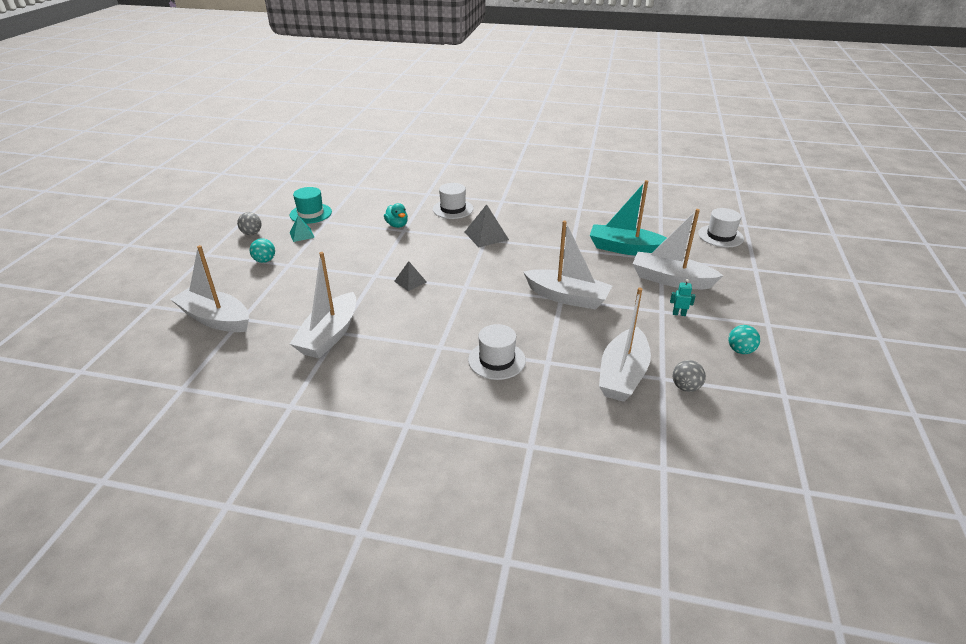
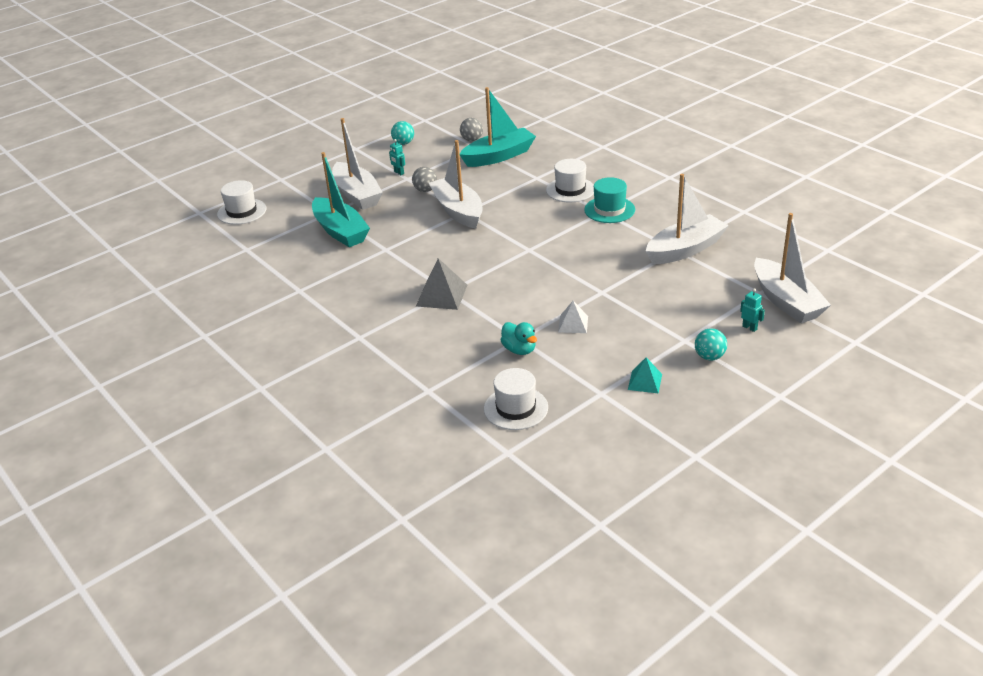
camera: 140 degrees left, 0 degrees up
grey ball [237,212,262,235] -> grey ball moved to [412,167,437,192]
turquoise hat [290,187,332,224] -> turquoise hat moved to [584,177,635,223]
turquoise duck [384,203,408,228] -> turquoise duck turned 135 degrees clockwise [501,322,537,355]
grey pyramid [394,261,427,291] -> none
white hat [433,183,474,219] -> white hat moved to [484,368,548,430]
white boat [599,288,651,402] -> turquoise boat [460,87,536,167]
none -> white pyramid [558,301,588,333]
none -> turquoise robot [740,288,765,332]

